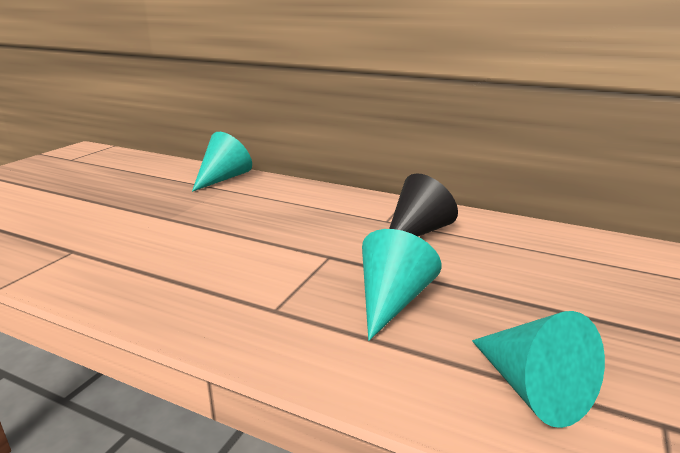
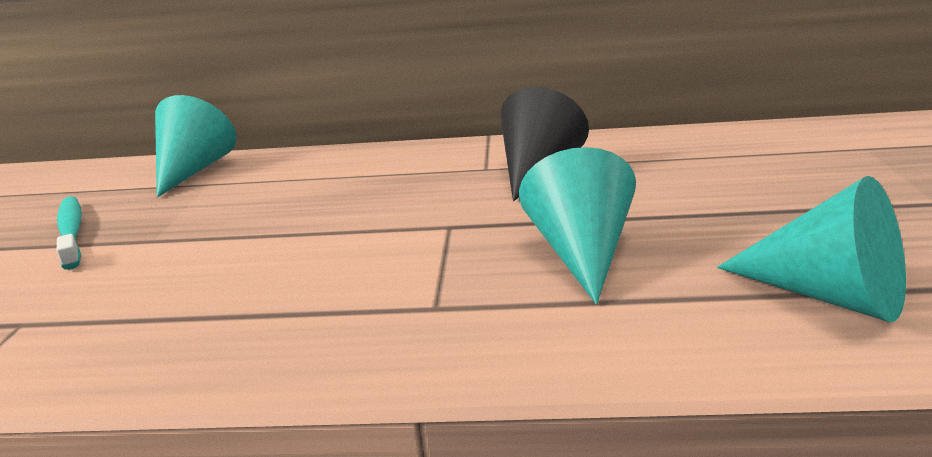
camera: 20 degrees left, 0 degrees up
none -> turquoise toothbrush [57,196,82,270]

